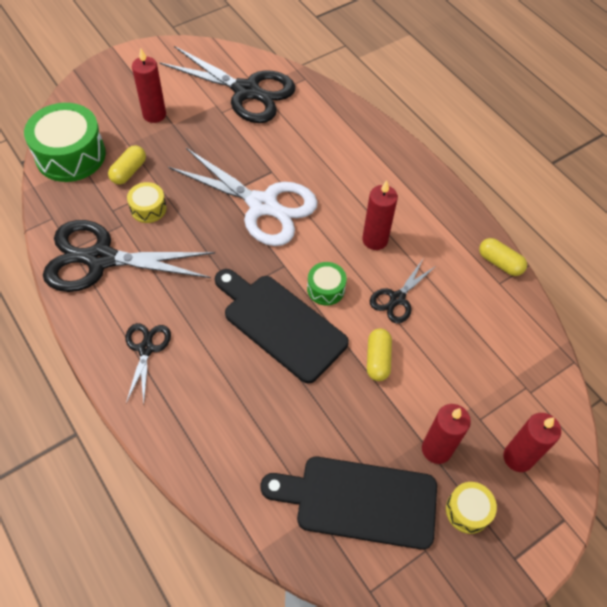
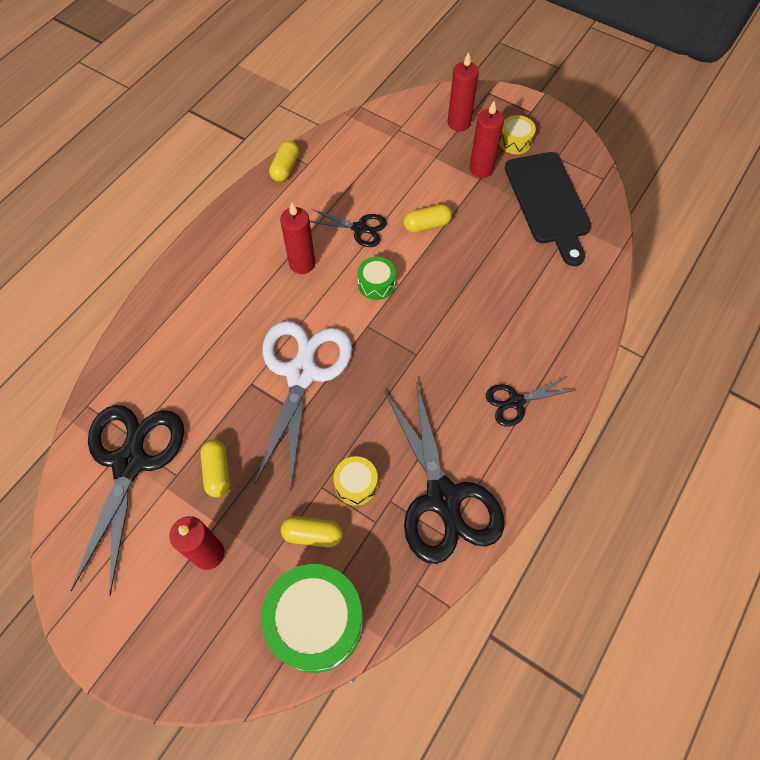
camera: 110 degrees left, 5 degrees up
black cutting board [215,269,349,383] -> none
none -> yellow capsule [200,440,230,498]

